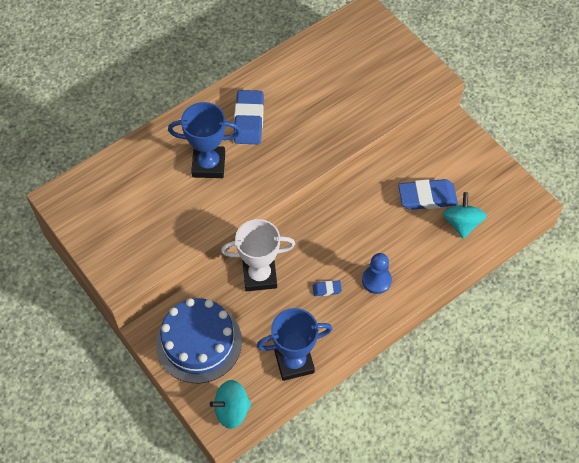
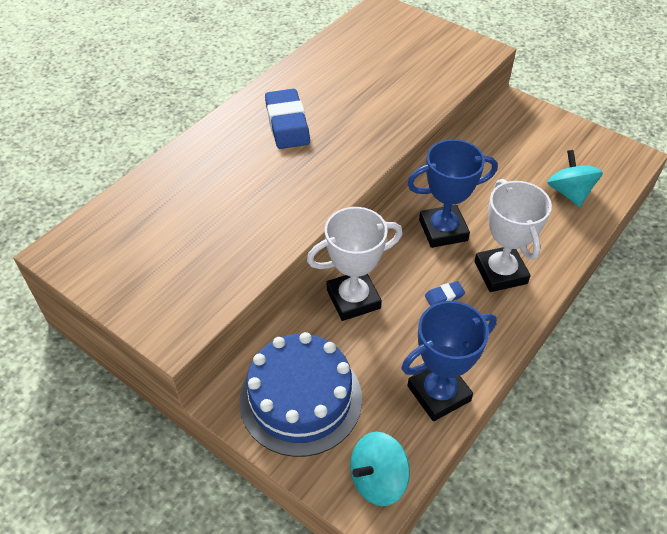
camera: 15 degrees left, 10 degrees down
blue trophy [168,102,241,178] -> blue trophy moved to [407,139,498,248]
blue pawn [362,253,392,294] -> white trophy [474,179,552,292]
blue eraser [398,179,458,210] -> none

